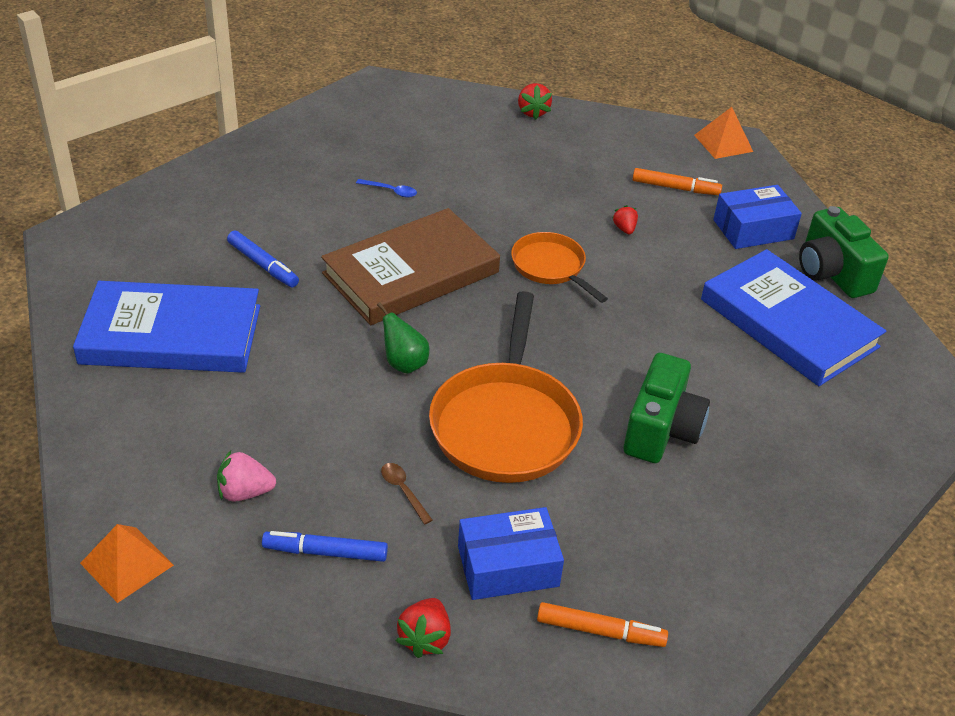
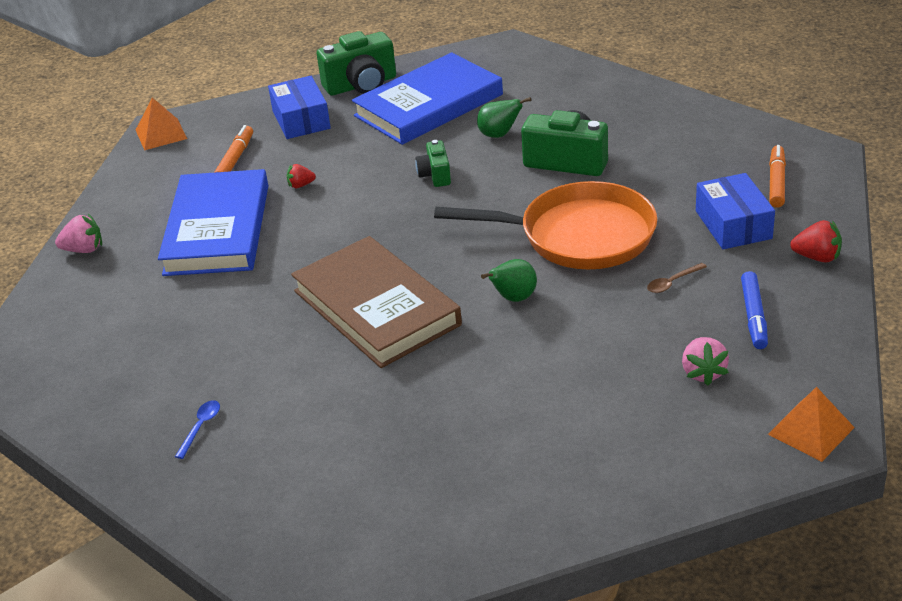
camera: 85 degrees left, 5 degrees down
blue book [73,281,260,373] -> blue book moved to [158,169,268,276]
blue marker [227,230,299,287] -> none
blue spoon [356,179,417,198] -> blue spoon moved to [175,400,220,459]
orange pan [511,232,608,303] -> none
red strawberry [518,83,552,120] -> pink strawberry [55,214,102,253]
none -> green camera [415,140,451,187]
none -> green pear [477,97,531,138]

